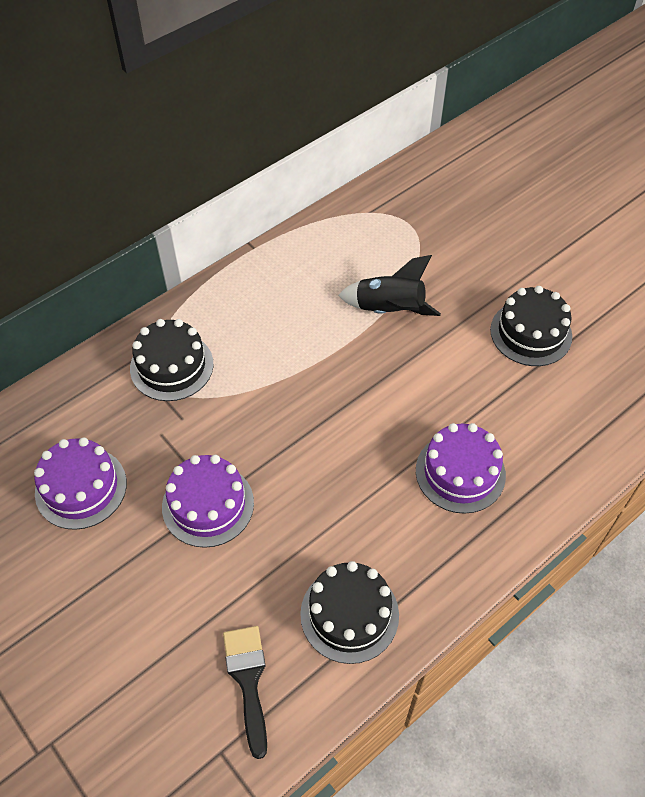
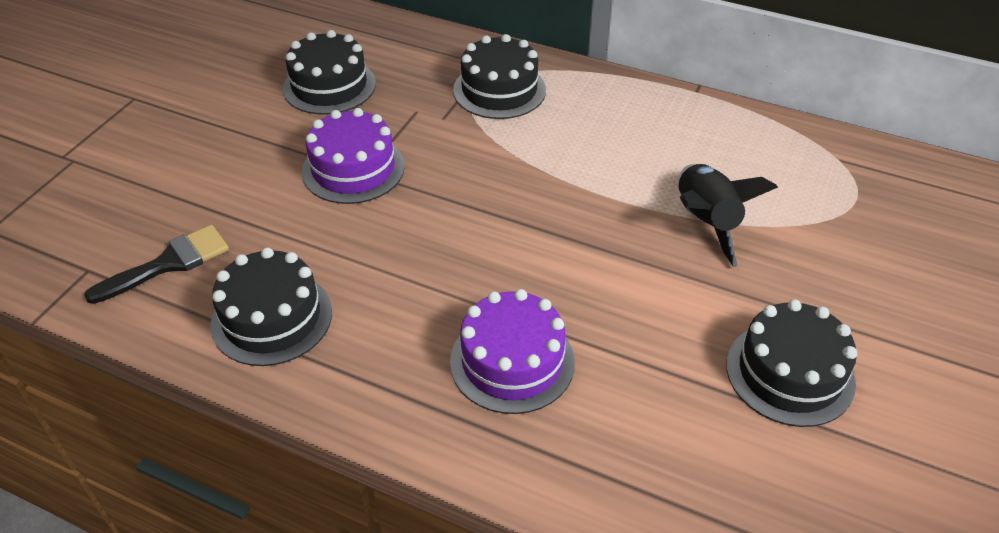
camera: 65 degrees right, 10 degrees down
purple cake [34,437,127,530] -> black cake [283,30,376,115]

